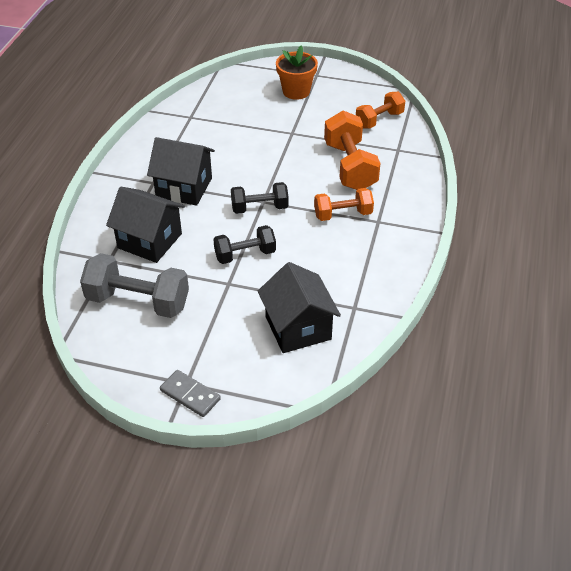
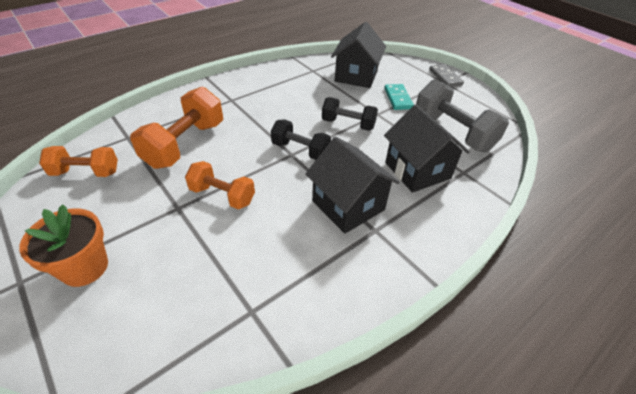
camera: 145 degrees left, 0 degrees up
orange dumbbell [314,188,374,221] -> orange dumbbell moved to [185,161,255,209]
none -> turquoise domino [384,84,414,110]

